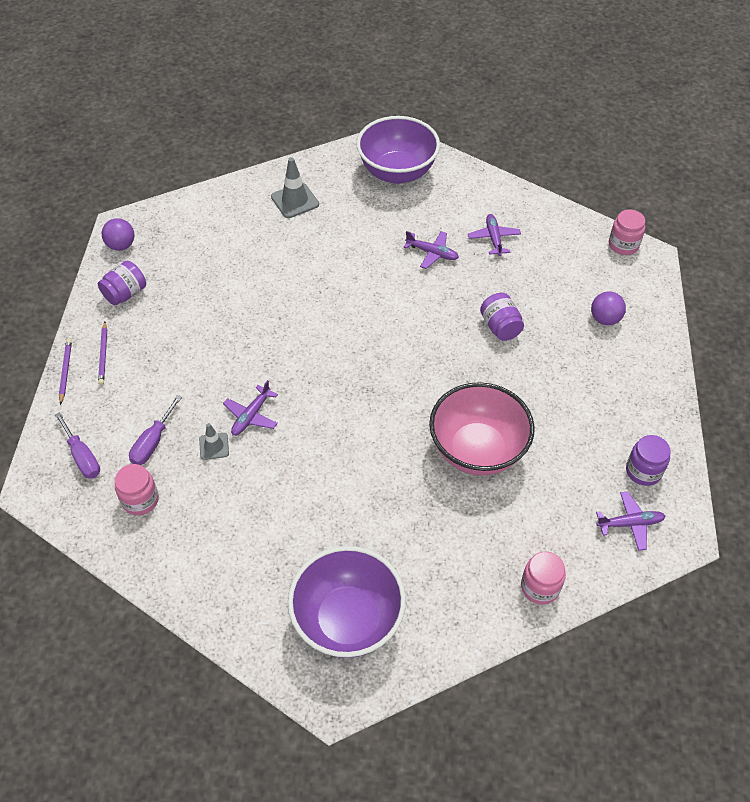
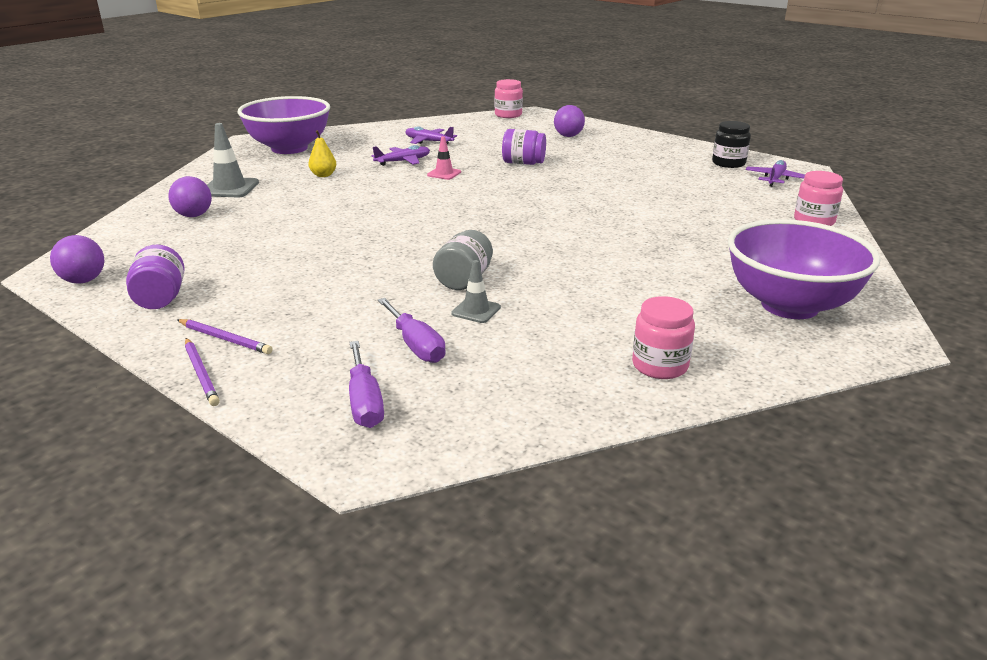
camera: 55 degrees left, 25 degrees down
purple screwdriver [55,412,100,479] -> purple screwdriver turned 75 degrees clockwise [349,341,384,428]
purple pencil [59,339,72,405] -> purple pencil turned 150 degrees counterclockwise [185,338,220,406]
pink jar [115,464,159,515] -> pink jar moved to [632,296,695,379]
purple plane [223,380,278,436] -> grey jar [433,230,493,290]
pink bowl [429,382,535,476] -> none
purple jar [626,435,670,486] -> black jar [712,121,751,168]
none -> purple ball [168,176,212,217]
none -> yellow pear [308,130,336,177]
none -> pink traffic cone [427,136,461,180]

